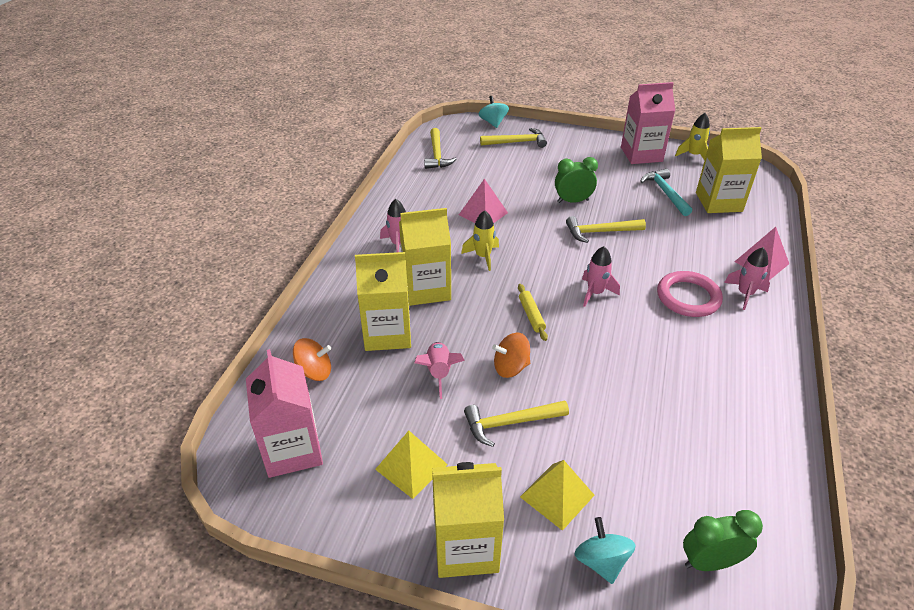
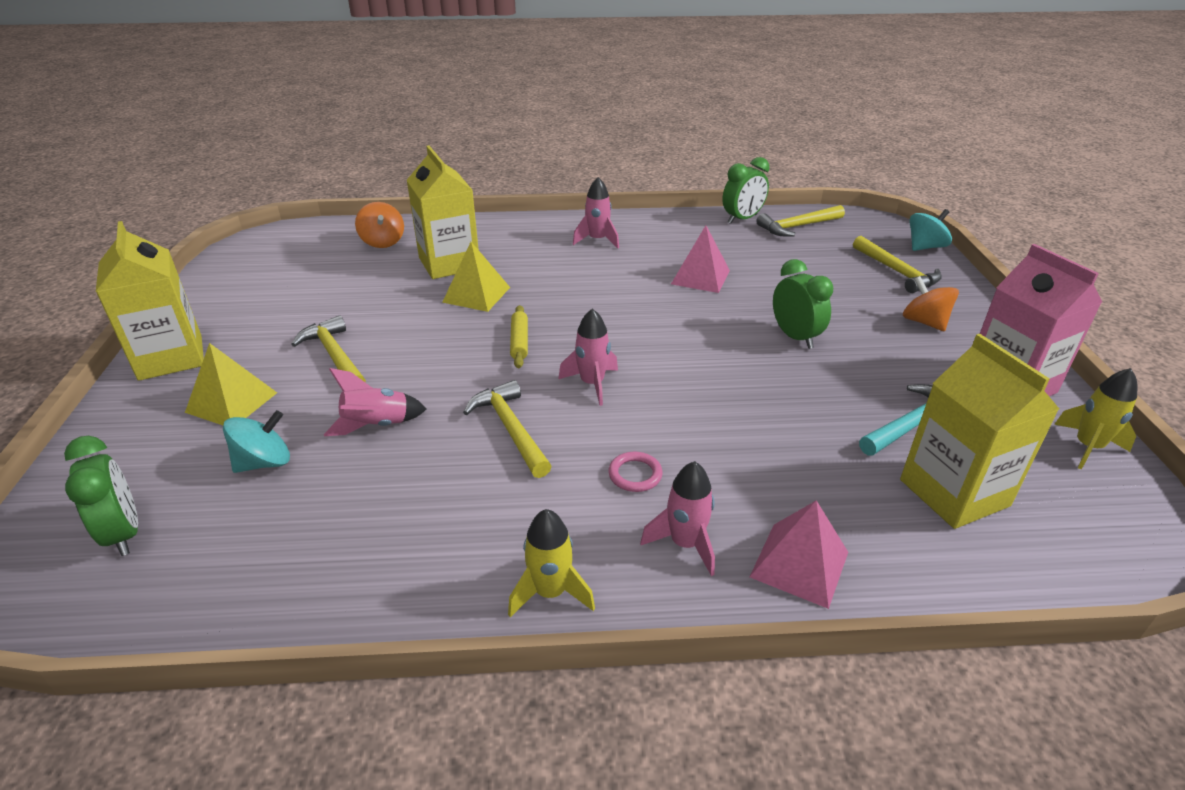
camera: 70 degrees right, 5 degrees down
pink carton [246,349,323,478] -> none
yellow pyramid [375,431,448,499] -> yellow pyramid moved to [442,242,510,312]
yellow carton [399,208,451,306] -> none
pink rocket [414,342,465,399] -> pink rocket moved to [324,368,426,436]
yellow rocket [461,211,499,271] -> yellow rocket moved to [508,509,595,617]
orange spinning top [492,333,530,378] -> orange spinning top moved to [903,276,959,331]
yellow rolling pin [518,284,548,341] -> yellow rolling pin turned 60 degrees counterclockwise [510,305,528,368]
yellow hammer [566,216,646,243] -> yellow hammer moved to [463,380,552,478]
turquoise spinning top [575,517,636,584] -> turquoise spinning top moved to [223,410,290,473]
pink ring [657,271,723,317] -> pink ring [608,452,663,492], size x0.50
none -> green clock [722,157,769,224]

